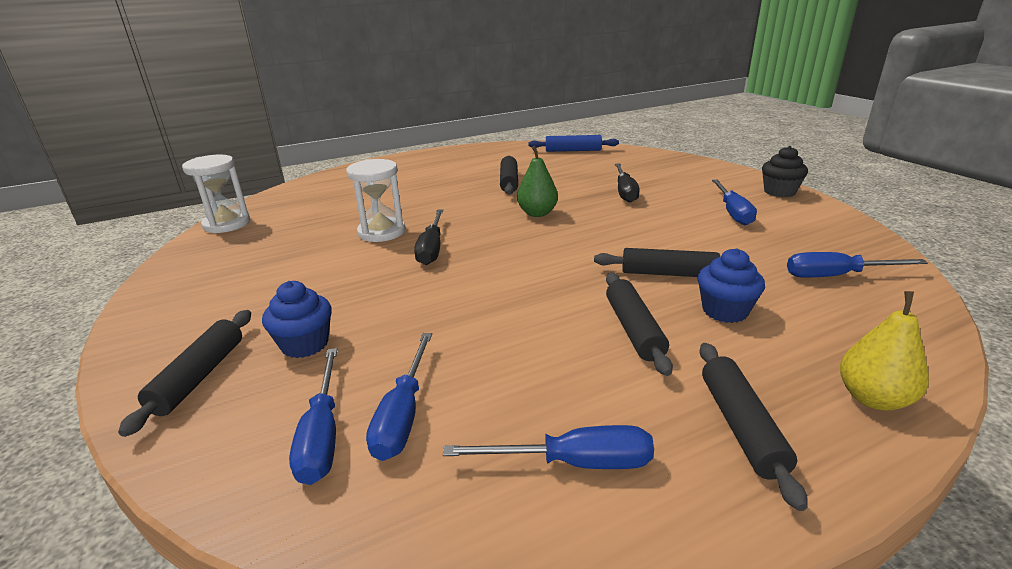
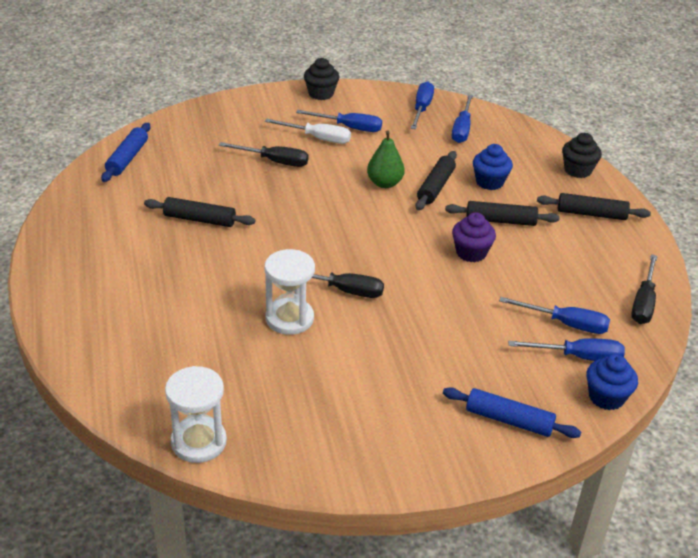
camera: 80 degrees left, 10 degrees up
black rolling pin [118,310,251,437] -> blue rolling pin [443,387,581,438]
blue cupcake [262,281,332,358] -> blue cupcake moved to [586,354,638,410]
blue screwdriver [443,425,654,469] -> blue screwdriver moved to [411,82,434,129]
green pear [517,146,558,217] -> green pear moved to [367,130,405,188]
yellow pear [840,291,929,410] -> black cupcake [562,133,602,178]
none -> white screwdriver [265,119,351,144]
none -> purple cupcake [452,212,496,262]
none -> black screwdriver [631,254,657,324]

